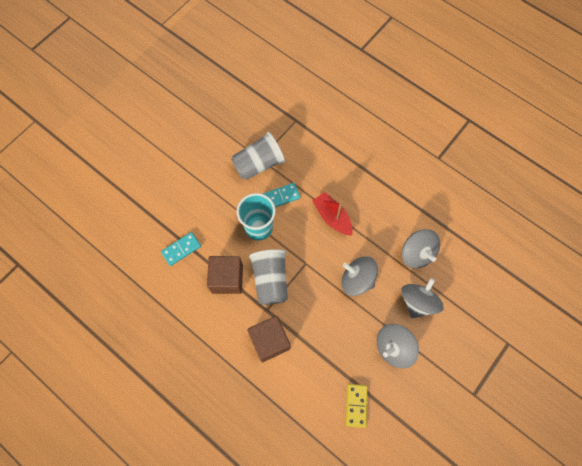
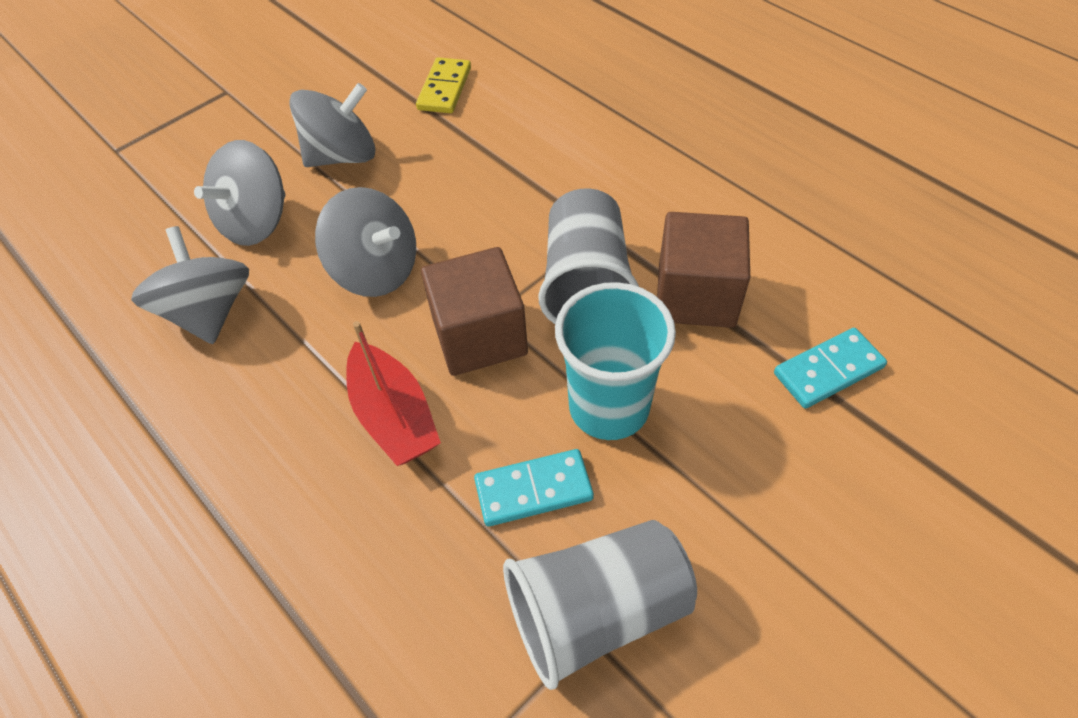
camera: 170 degrees left, 15 degrees down
brown cube [247,316,290,362] -> brown cube moved to [421,247,528,376]

